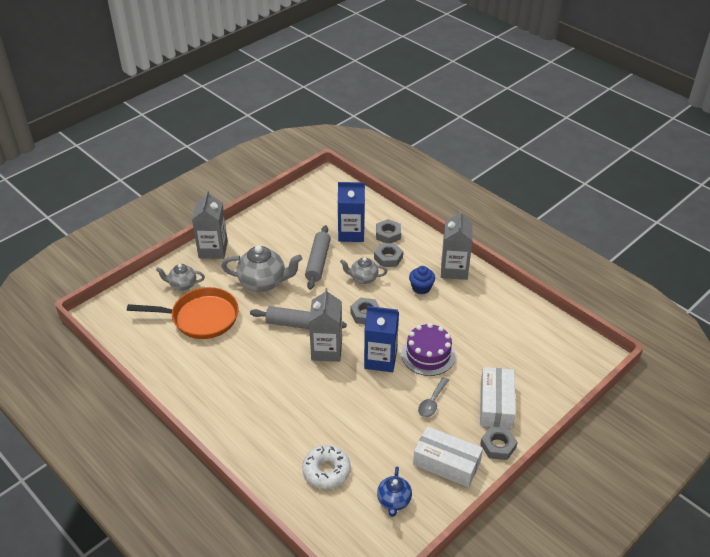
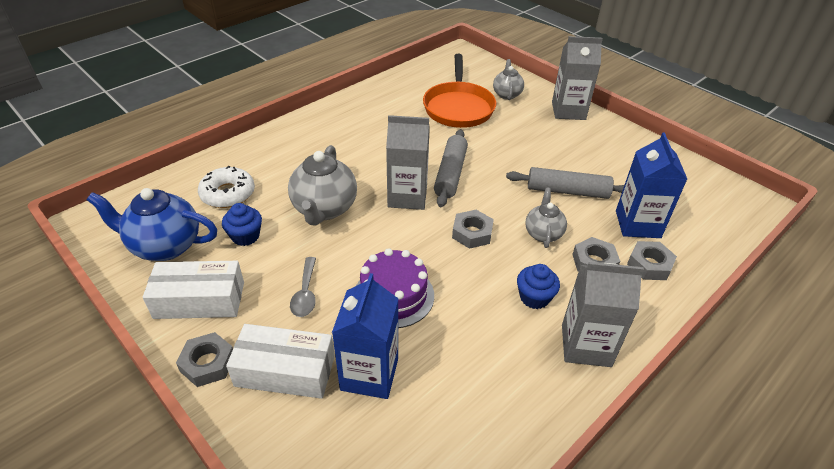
camera: 90 degrees right, 0 degrees up
grey teapot [221,246,302,292] -> grey teapot moved to [288,145,357,226]
blue carton [364,306,399,372] -> blue carton moved to [332,273,399,399]
blue teapot [377,466,412,517] -> blue teapot [87,188,217,261], size x1.71
white box [413,426,483,487] -> white box turned 60 degrees clockwise [143,261,244,319]
grey spoon [418,377,449,417] -> grey spoon turned 120 degrees counterclockwise [290,257,316,317]
none -> blue cupcake [222,203,262,246]

